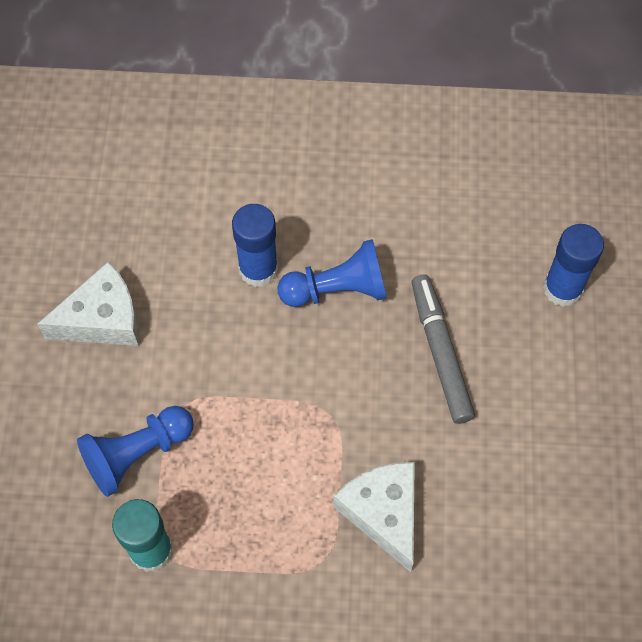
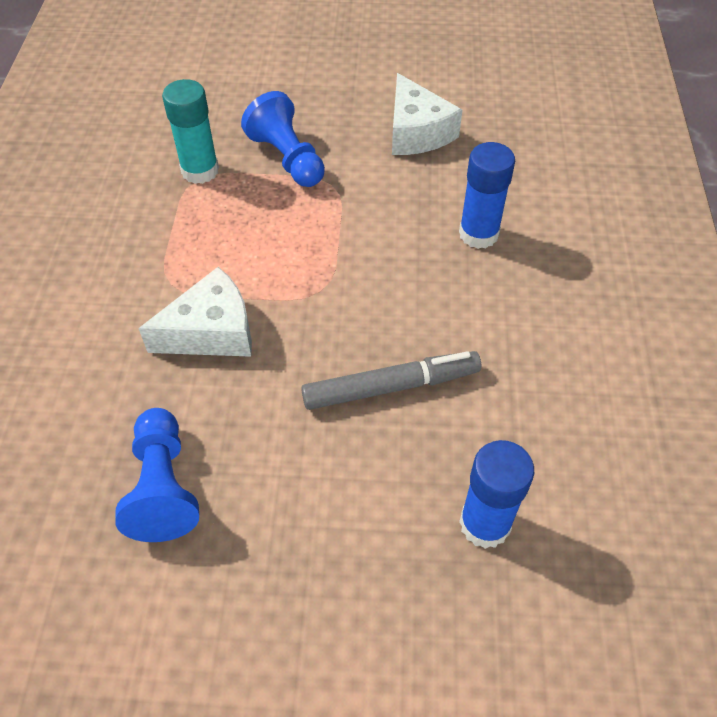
camera: 90 degrees right, 10 degrees down
blue pawn [277,239,387,307] -> blue pawn moved to [115,408,199,542]

